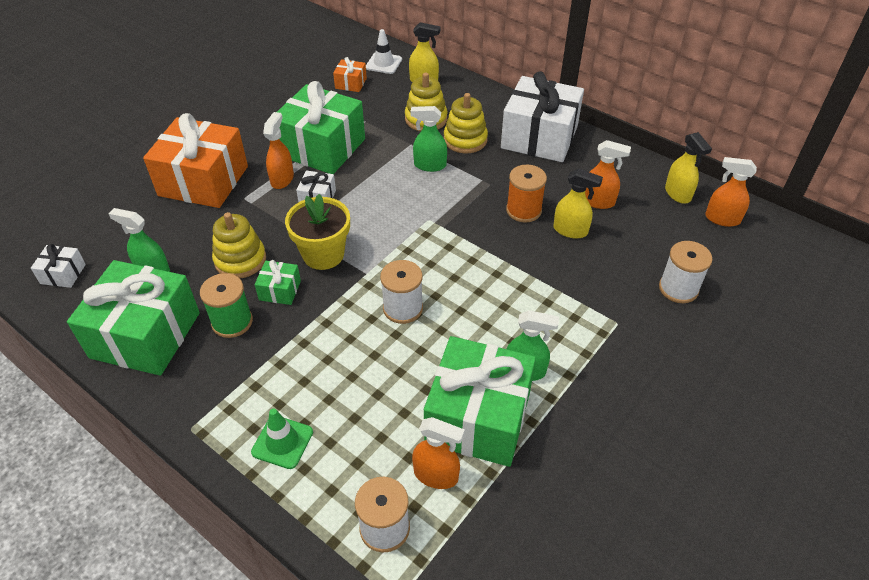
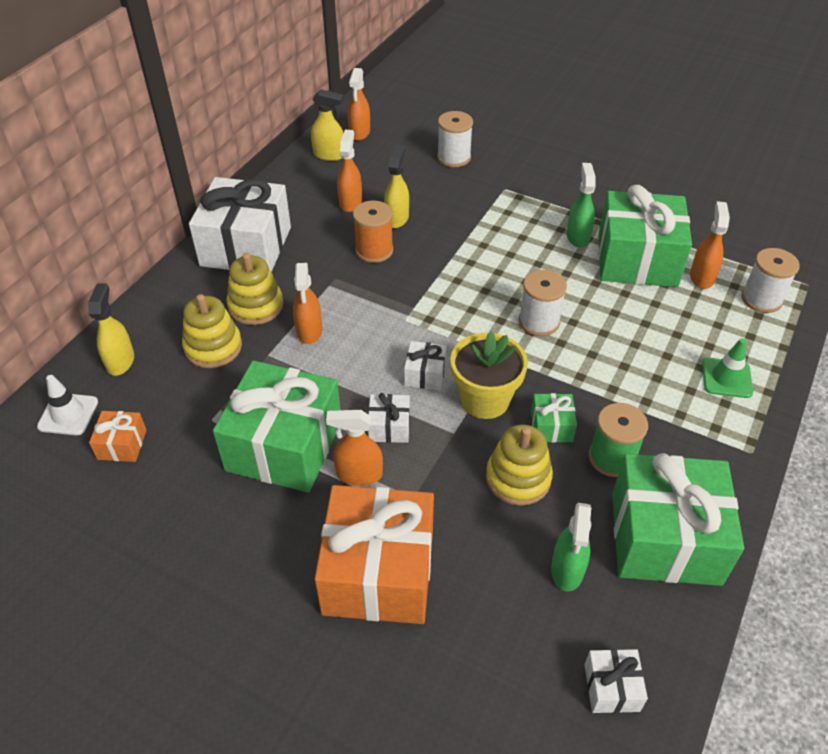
camera: 100 degrees left, 0 degrees up
green spray bottle [411,106,447,172] -> orange spray bottle [293,263,322,344]
yellow spray bottle [665,132,712,204] -> yellow spray bottle turned 45 degrees clockwise [311,89,344,161]
none -> white gift [404,341,447,390]

